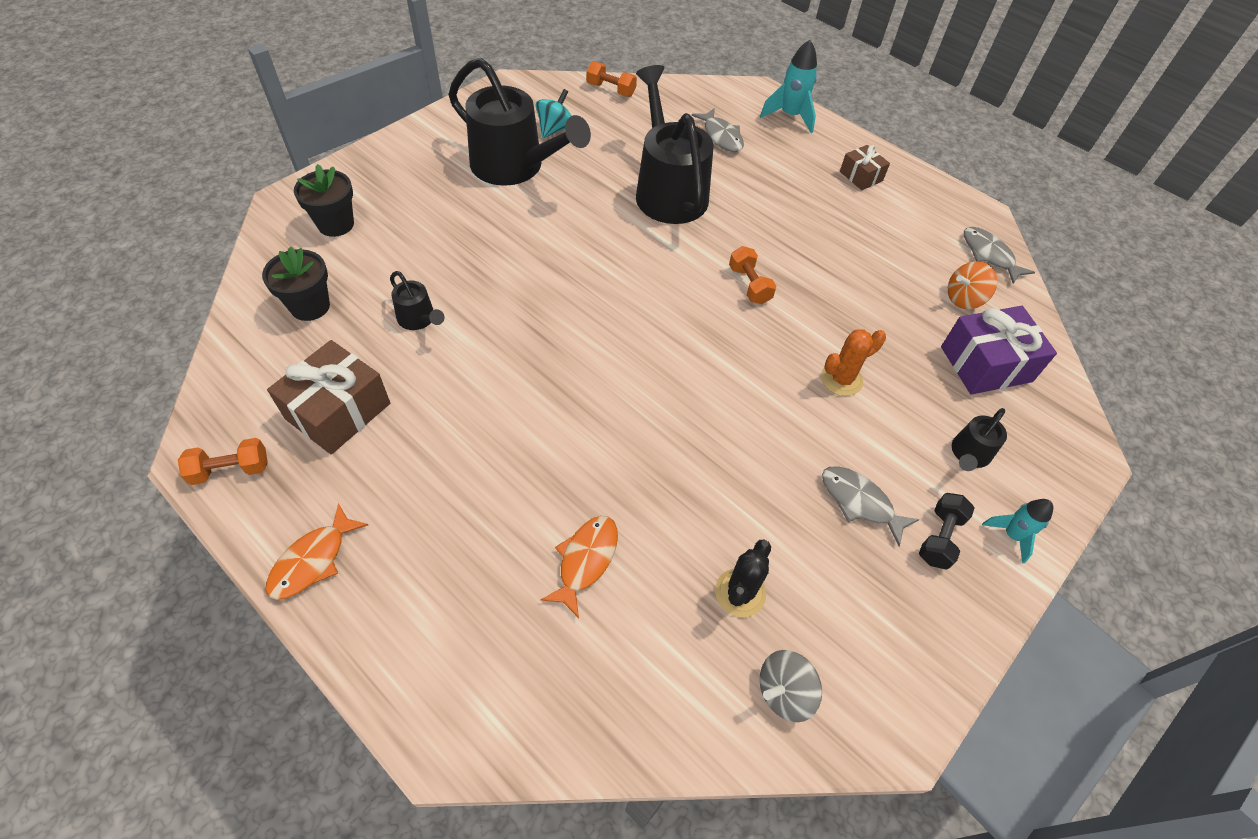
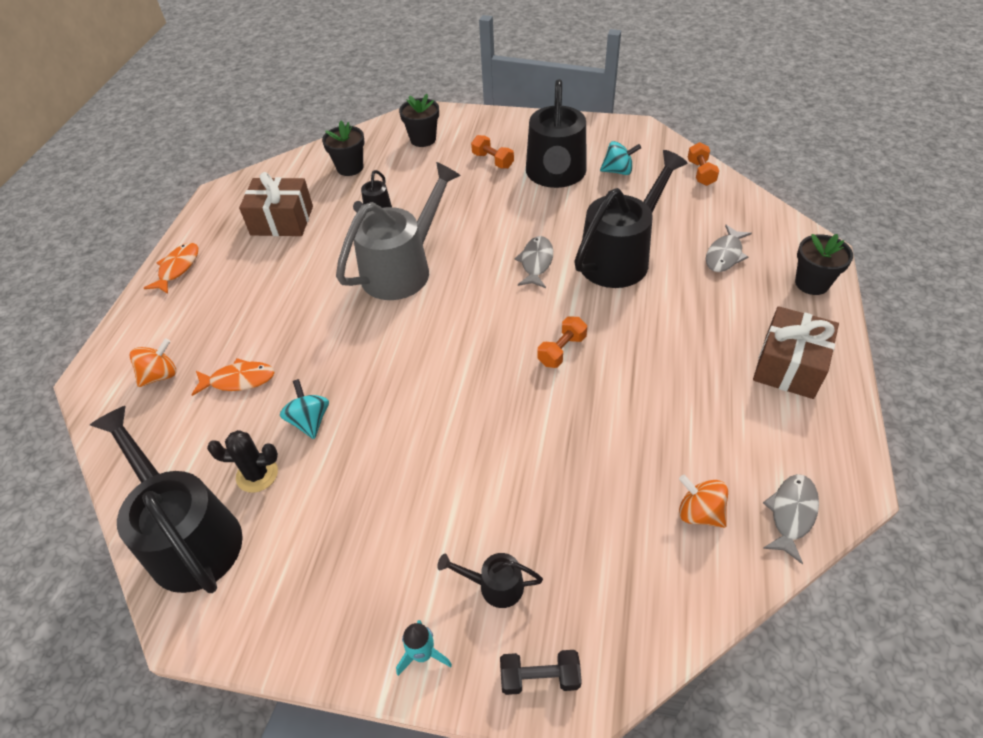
camera: 65 degrees right, 5 degrees down
orange dumbbell [178,438,268,485] -> orange dumbbell moved to [471,135,514,169]
orange fish [266,503,368,600] -> orange fish turned 105 degrees clockwise [144,243,198,294]
grey spinning top [759,650,822,722] -> black watering can [90,406,243,593]
turquoise rocket [760,40,817,133] -> black flower pot [795,234,853,295]
orange cactus [821,329,886,396] -> none
grey fish [822,466,920,546] -> grey fish moved to [514,236,553,288]
brown gift [840,145,890,190] -> brown gift [753,306,839,399], size x1.76
black dumbbell [919,493,975,570] -> black dumbbell moved to [500,650,582,695]
purple gift [941,306,1057,394] -> none
none -> orange spinning top [130,338,176,387]
none -> turquoise spinning top [280,379,329,439]
none -> grey watering can [336,162,461,300]

